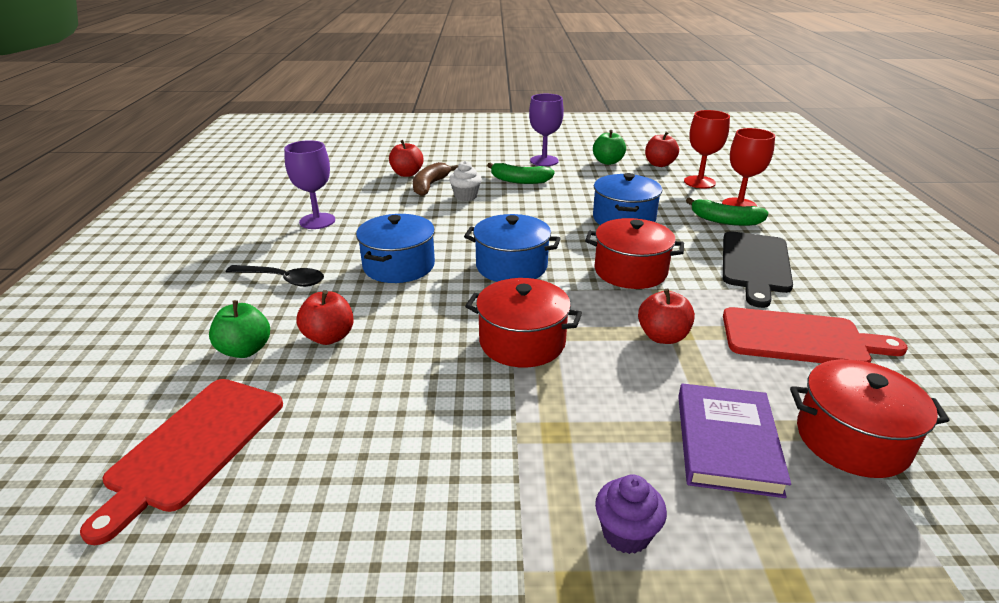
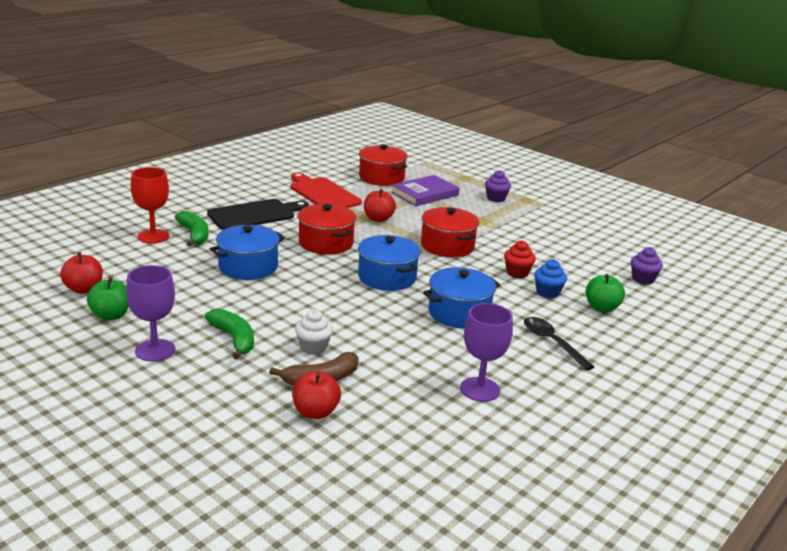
camera: 140 degrees left, 5 degrees down
red cutting board [80,379,283,545] -> purple cupcake [631,247,663,285]
red apple [296,290,354,345] -> blue cupcake [534,259,567,298]
red goblet [684,110,730,189] -> none
none -> red cupcake [504,240,536,278]

